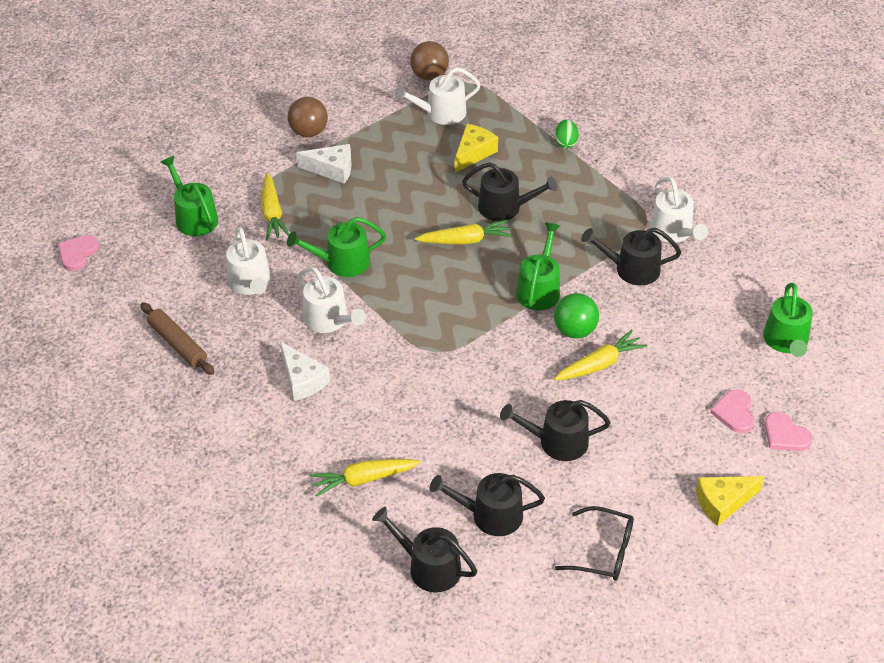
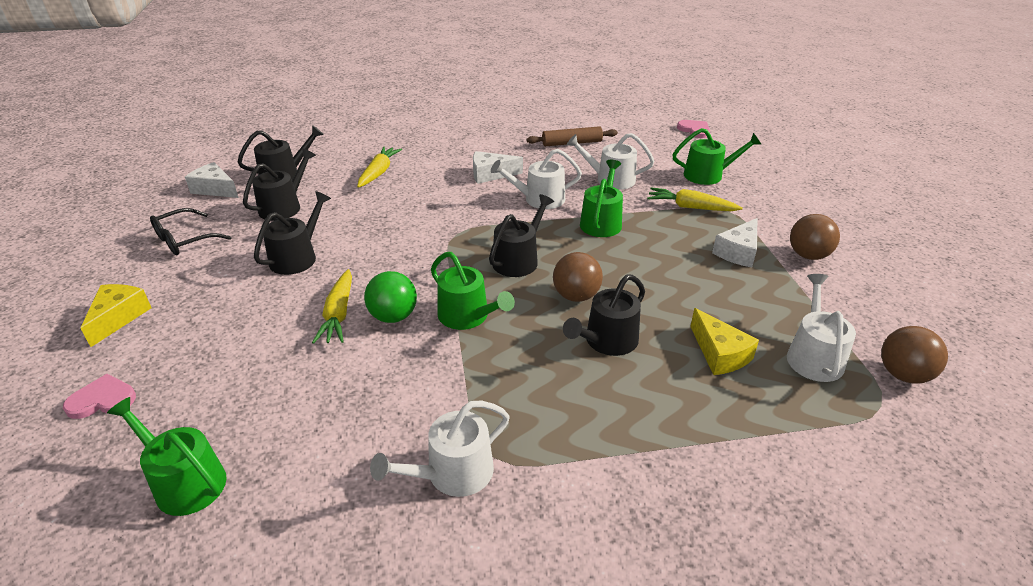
camera: 120 degrees right, 10 degrees down
yellow carrot [415,220,513,245] -> brown ball [553,252,603,302]
green egg [554,119,579,149] -> none
black watering can [581,228,681,285] -> black watering can moved to [489,194,554,277]
white watering can [650,177,708,243] -> white watering can turned 45 degrees counterclockwise [370,401,510,497]
pink heart [710,389,755,433] -> none
none -> white cheese [185,162,238,198]

